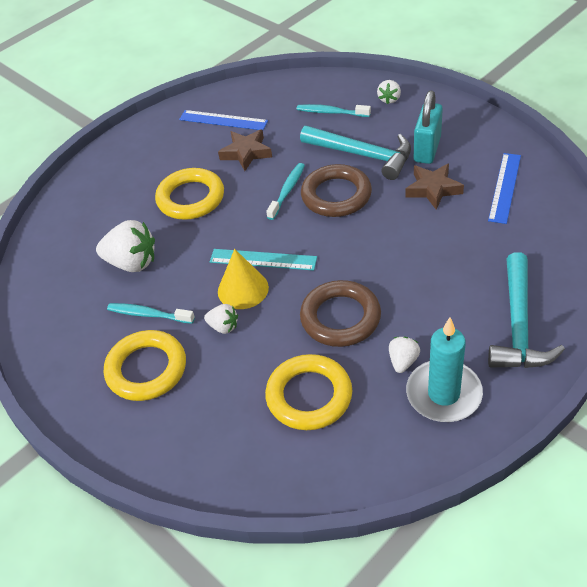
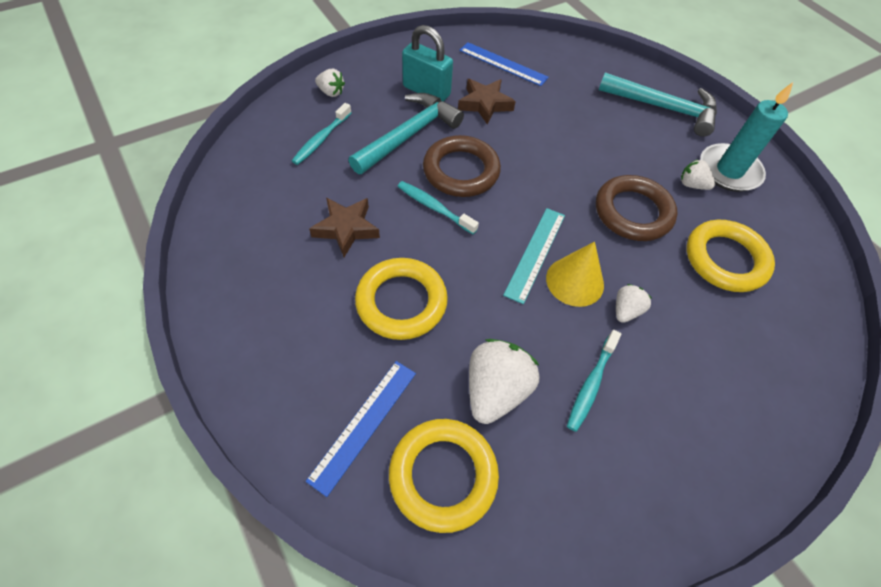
camera: 85 degrees left, 10 degrees up
yellow ring [104,330,186,401] -> yellow ring moved to [389,419,499,533]
blue ruler [179,110,268,130] -> blue ruler moved to [306,361,416,497]

